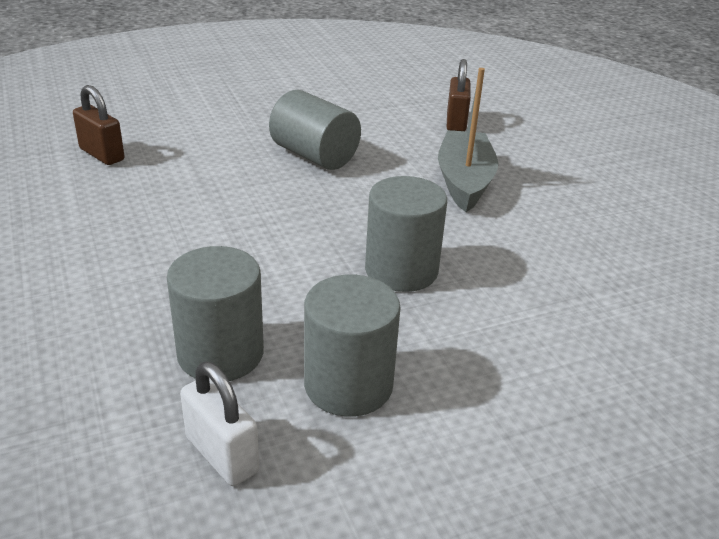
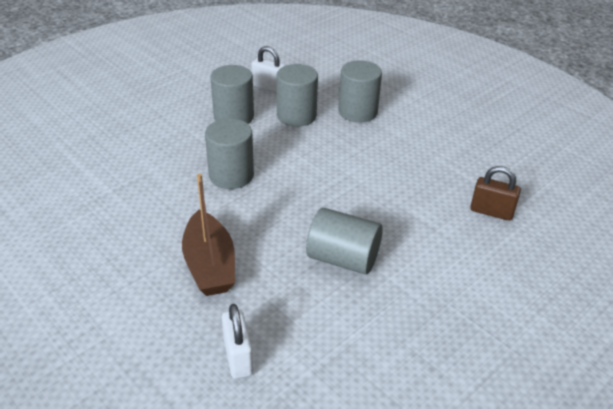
camera: 160 degrees right, 5 degrees up
grey boat [438,68,498,212] -> brown boat [182,174,235,296]
brown padlock [447,59,471,131] -> white padlock [222,304,253,379]
none -> grey cylinder [338,61,382,122]

